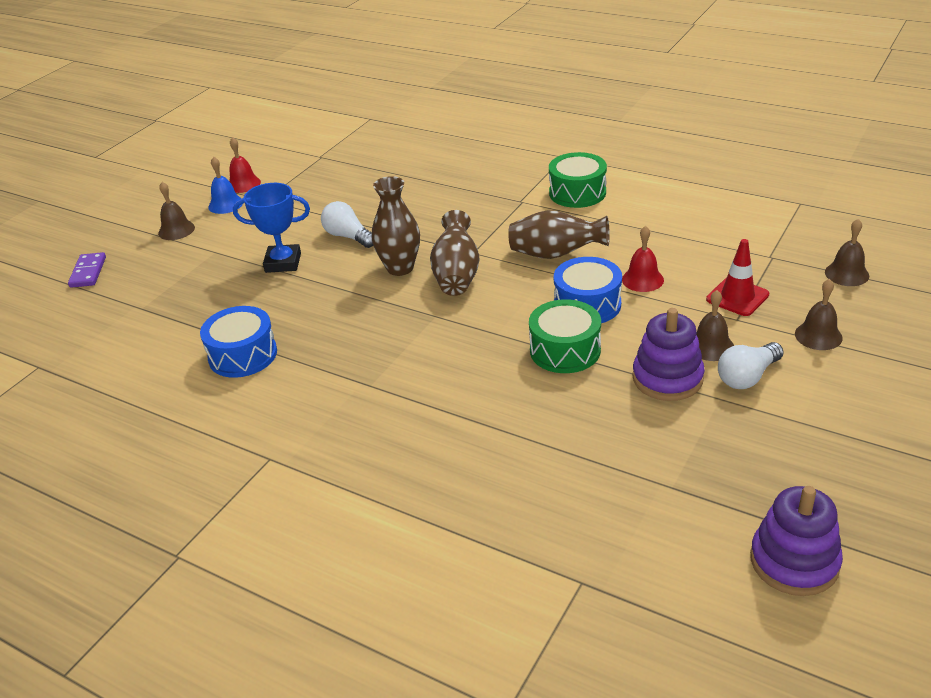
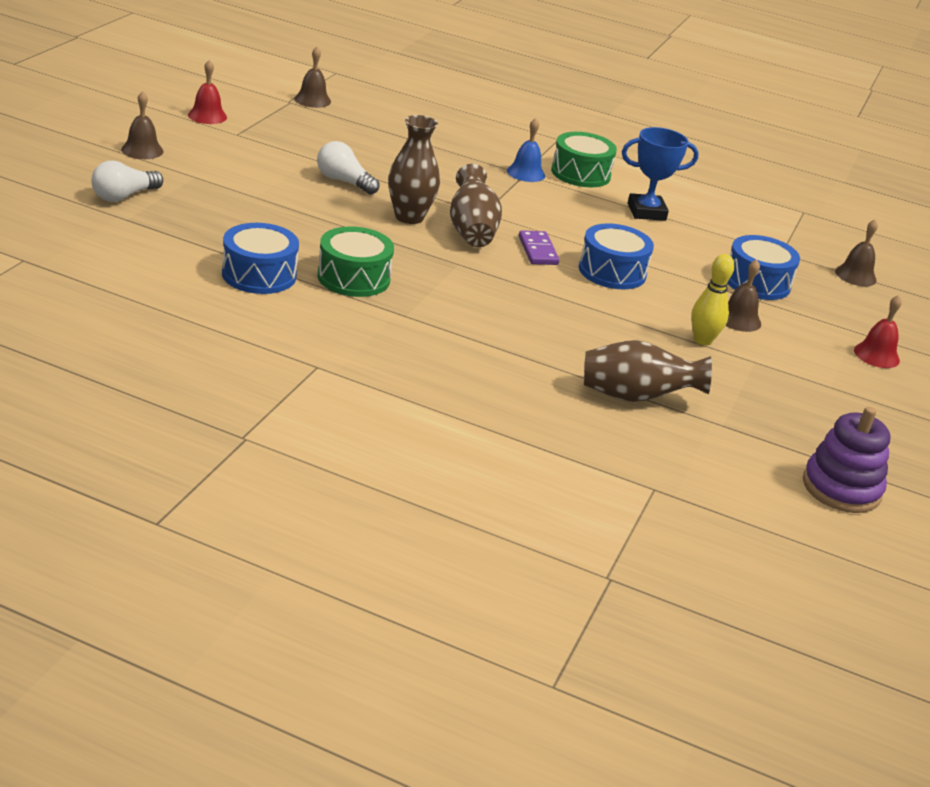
camera: 15 degrees left, 5 degrees down
purple domino [68,252,106,288] -> purple domino moved to [519,230,559,265]
blue bell [208,157,243,214] -> blue bell moved to [507,118,545,182]
blue trophy [233,183,310,273] -> blue trophy moved to [622,127,699,221]
brown vase [508,210,610,259] -> brown vase moved to [584,340,712,402]
green drum [529,299,601,373] -> green drum moved to [317,227,394,297]
red bell [622,226,664,292] -> red bell moved to [854,295,902,368]
purple stacking toy [632,308,705,401] -> yellow bowling pin [691,254,735,346]
red traffic cone [706,239,769,316] -> blue drum [727,235,800,300]
white light bulb [718,342,784,389] -> white light bulb moved to [91,161,163,202]
brown bell [795,279,843,350] -> brown bell moved to [294,47,331,108]

